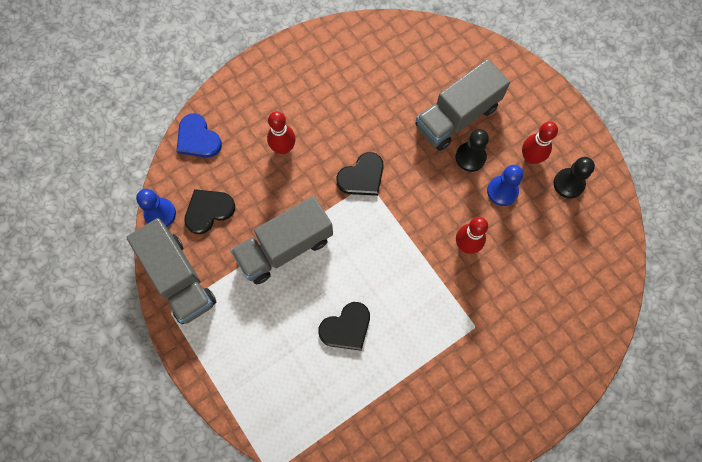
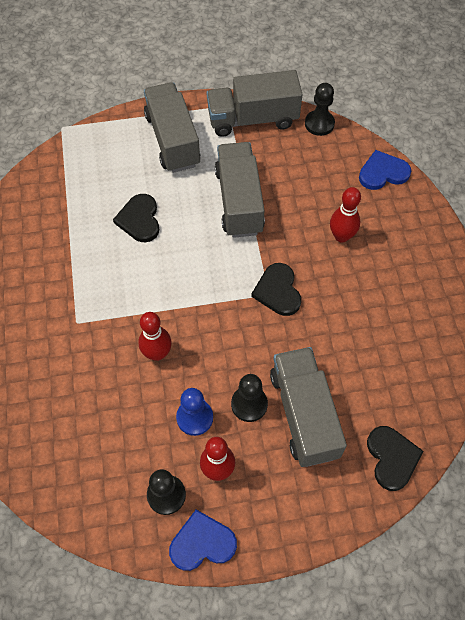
camera: 115 degrees right, 10 degrees down
blue pawn [136,189,176,227] -> black pawn [305,83,335,136]
black heart [184,189,235,234] -> black heart moved to [367,426,424,491]
none -> grey truck [144,82,201,173]
none -> blue heart [169,510,237,571]

